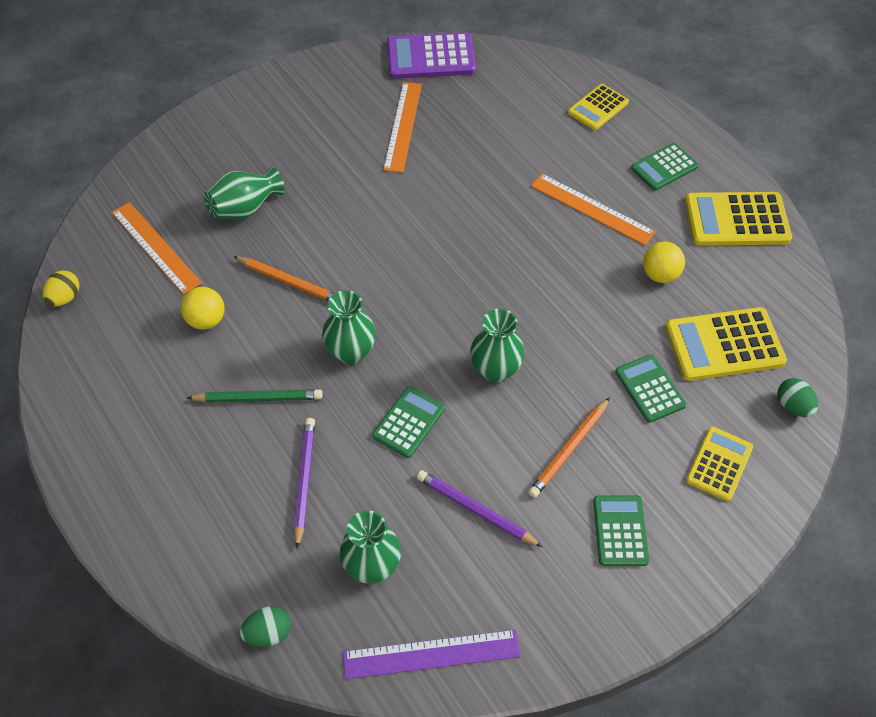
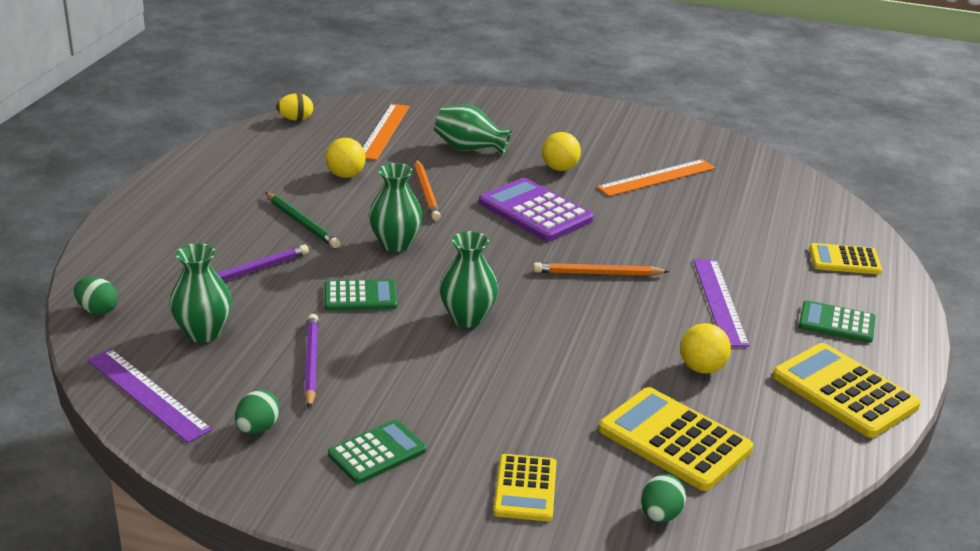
camera: 50 degrees right, 25 degrees down
purple calculator [387,32,476,79] -> purple calculator moved to [479,178,594,241]
orange pencil [528,397,610,498] -> orange pencil moved to [533,262,670,276]
orange ruler [531,174,656,245] -> purple ruler [693,259,750,347]
green calculator [615,354,686,423] -> none
yellow calculator [686,426,753,501] -> yellow calculator turned 105 degrees clockwise [493,454,557,521]
none -> green egg [235,390,280,434]
none -> yellow ball [542,132,581,171]

